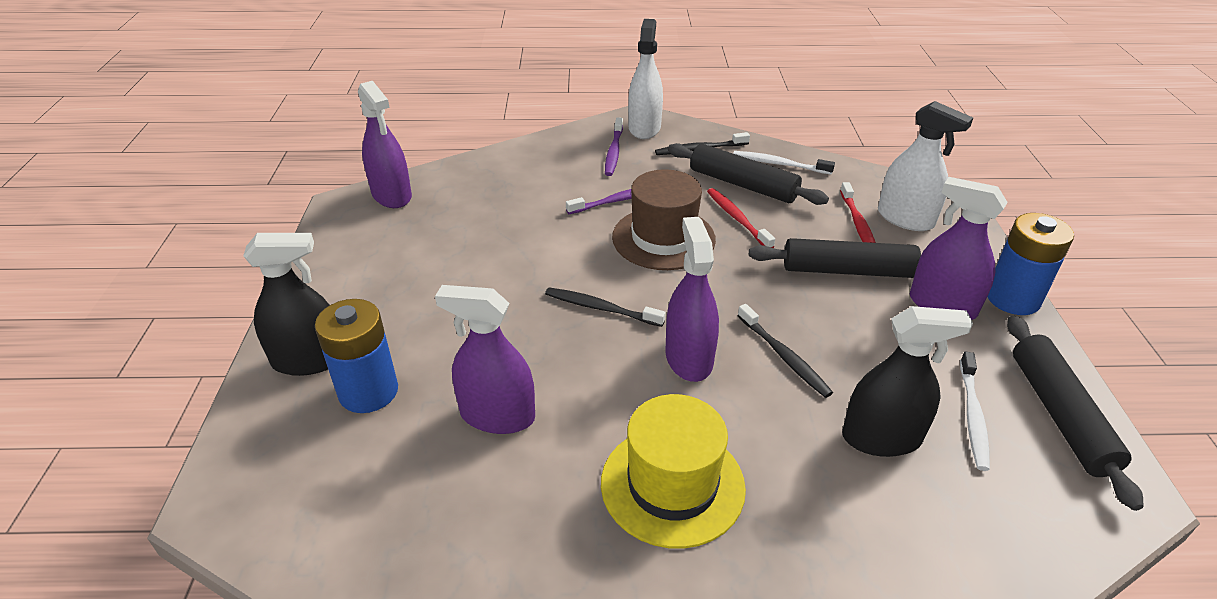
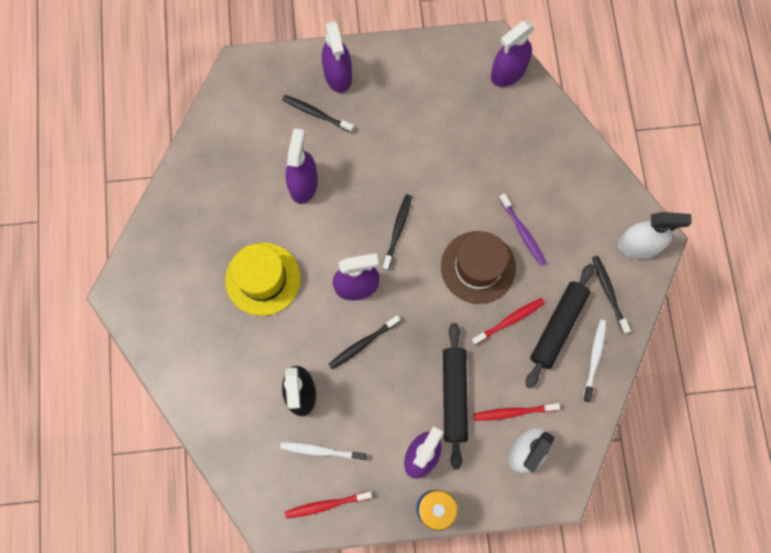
camera: 85 degrees right, 35 degrees up
black spray bottle [243,233,330,376] -> purple spray bottle [322,21,352,93]
blue battery [315,299,398,413] -> black toothbrush [282,95,354,133]
purple toothbrush [605,117,623,176] -> none
black rolling pin [1007,315,1144,511] -> red toothbrush [285,491,372,519]

